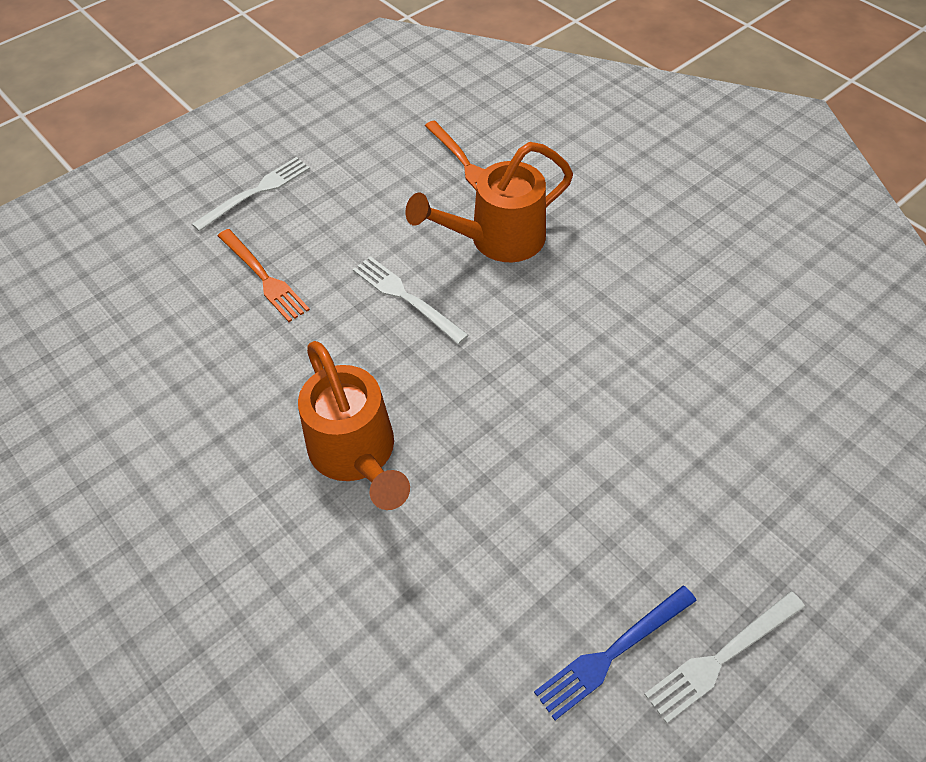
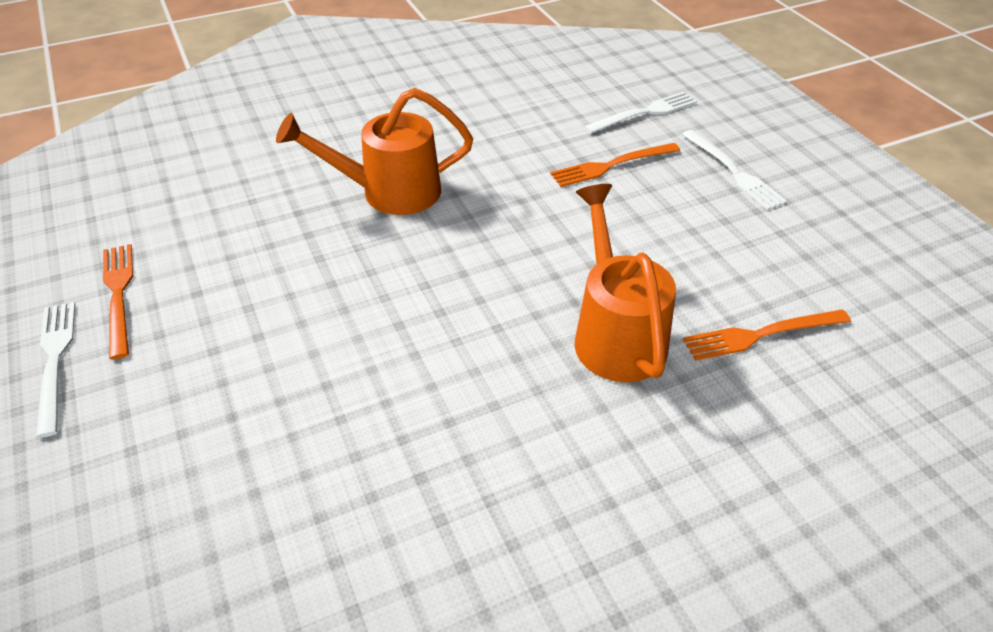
camera: 105 degrees right, 10 degrees down
white fork [353,256,469,344] -> white fork moved to [584,92,697,134]
blue fork [534,586,697,720] -> orange fork [103,244,133,360]

